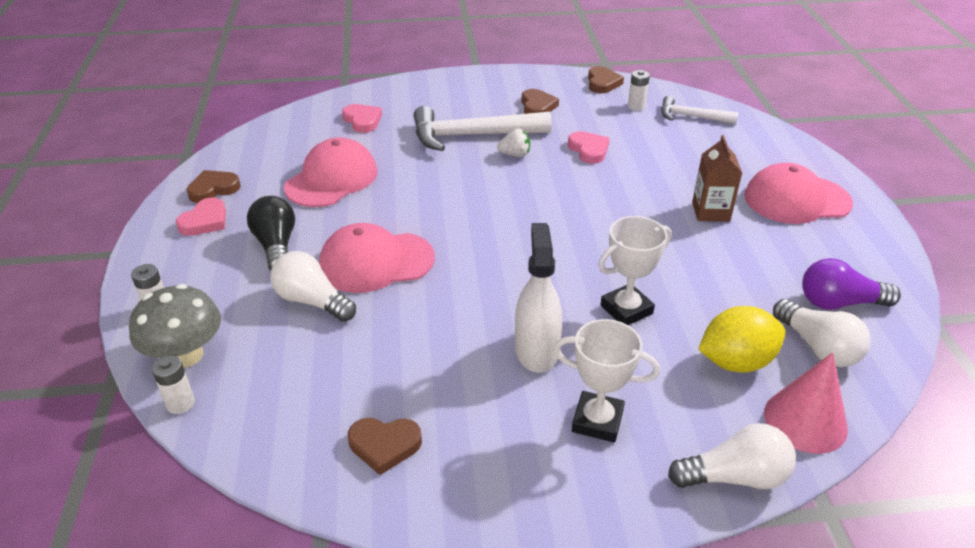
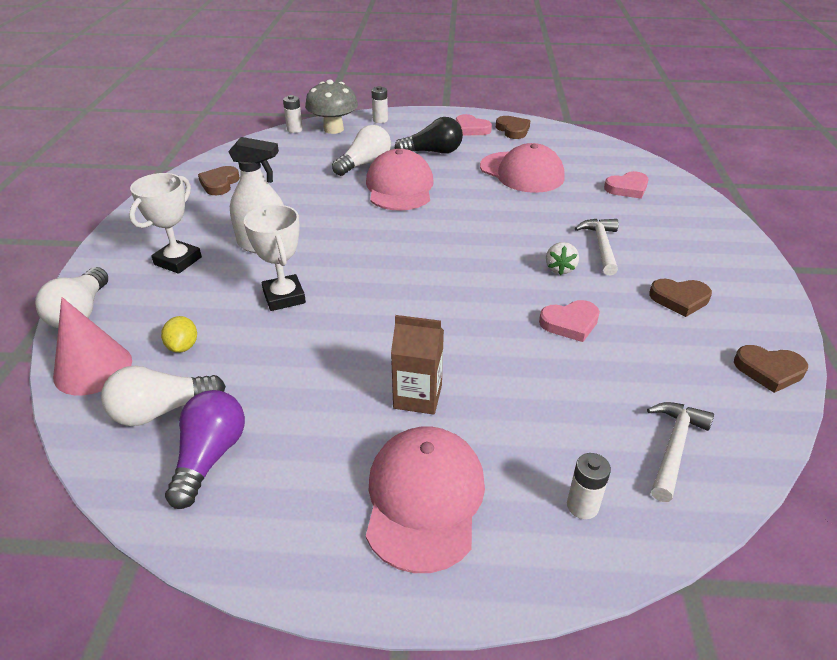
camera: 100 degrees right, 0 degrees up
white hammer [414,106,552,151] -> white hammer [575,219,619,275], size x0.57
white battery [628,70,650,111] -> white battery moved to [567,453,611,519]
yellow lemon [698,306,785,373] -> yellow lemon [161,316,197,353], size x0.54

